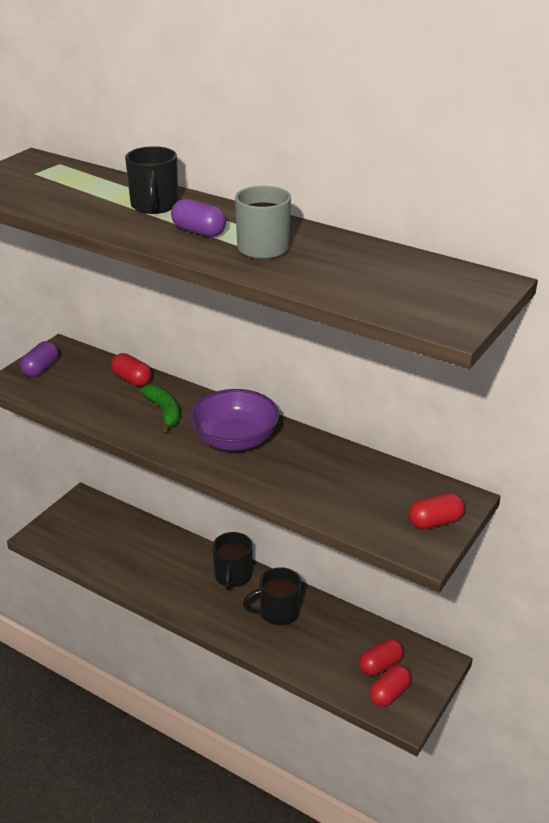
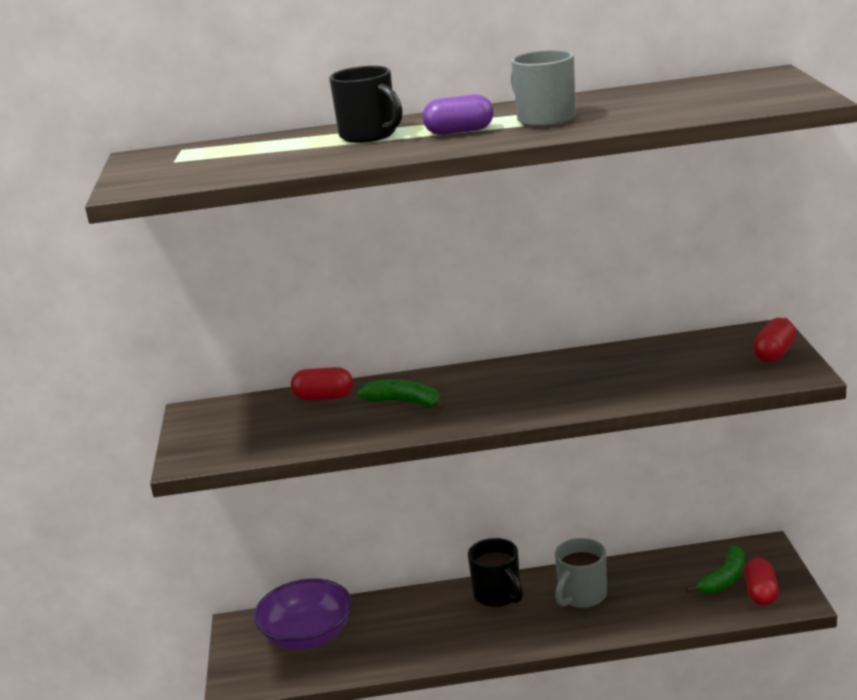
camera: 35 degrees left, 10 degrees down
purple capsule [20,341,59,377] -> none
purple bowl [189,389,279,451] -> purple bowl moved to [254,578,352,650]
black mug [243,567,301,625] -> grey mug [555,538,607,608]
red capsule [359,639,404,676] -> green banana [686,545,745,594]

